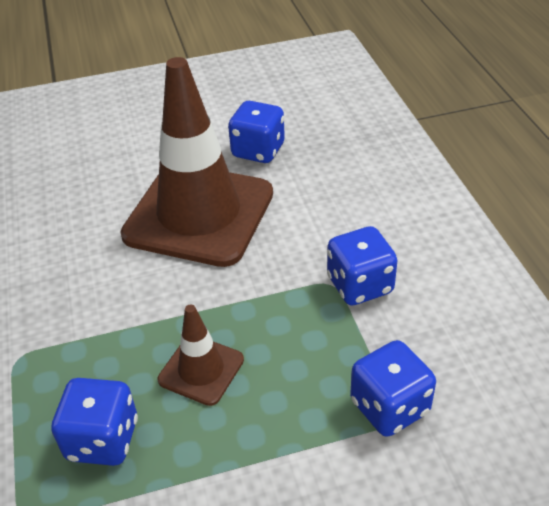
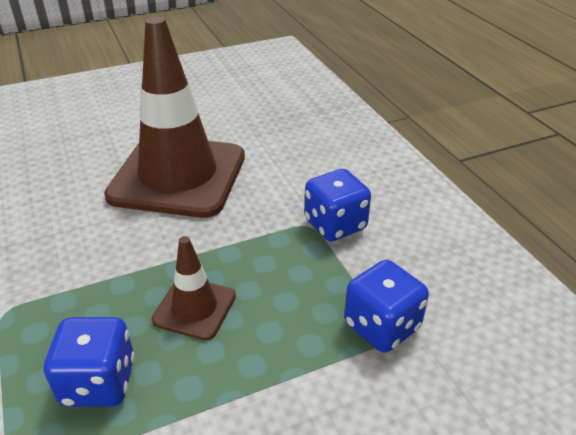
camera: 10 degrees left, 5 degrees down
blue dice [228,101,285,163] -> none

